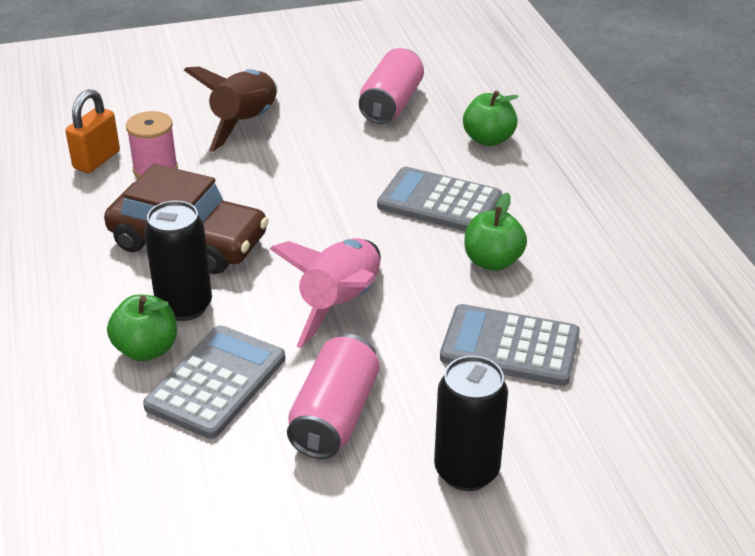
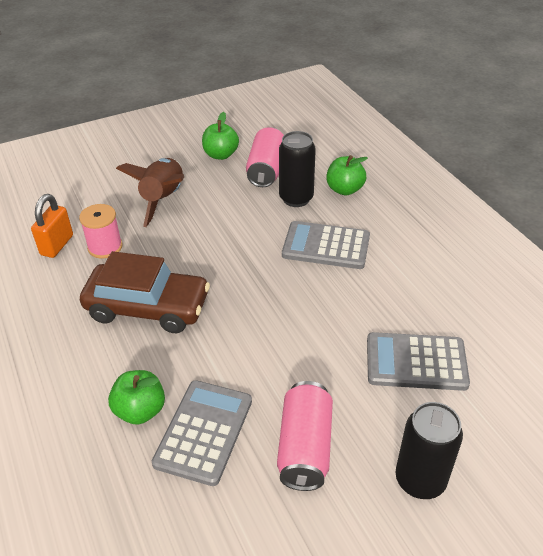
camera: 10 degrees left, 5 degrees up
black can [144,201,212,321] -> black can moved to [279,131,316,207]
pink rocket [270,238,381,348] -> none
green apple [464,192,527,271] -> green apple moved to [202,112,239,160]

